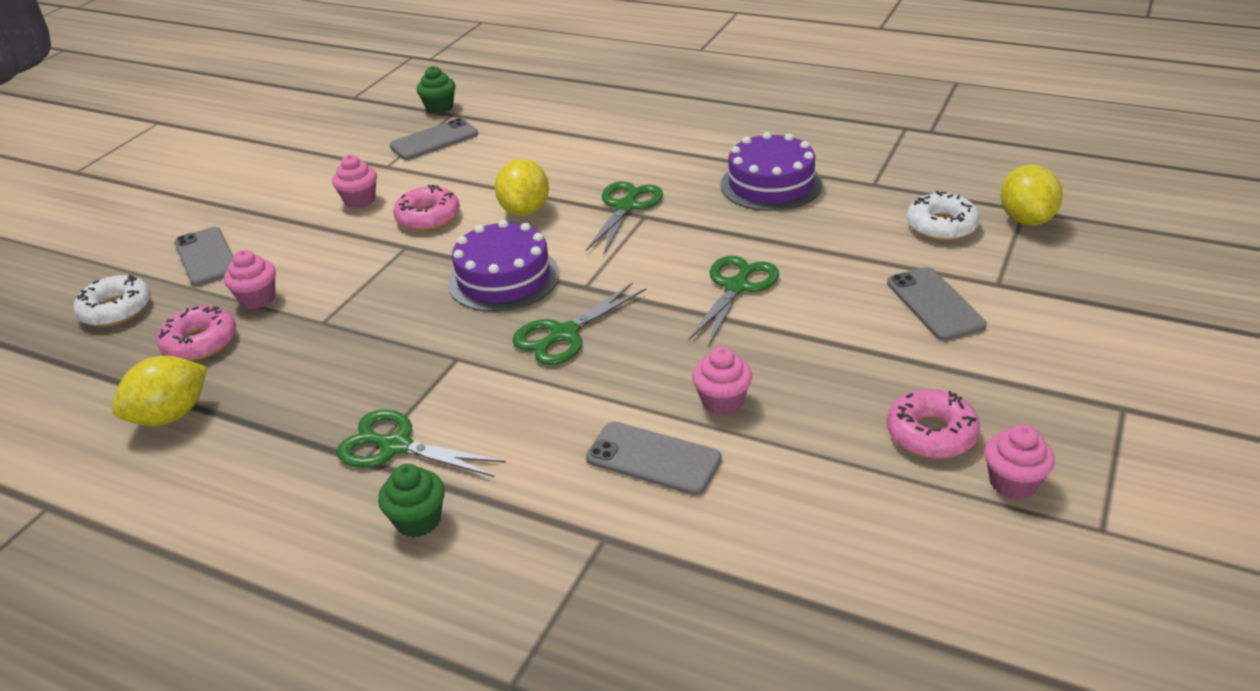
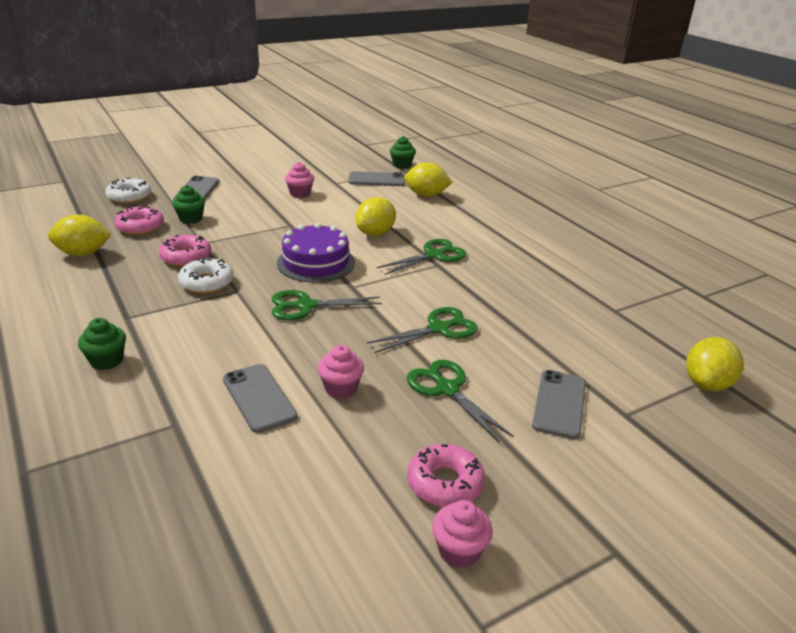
camera: 30 degrees right, 5 degrees down
pink cupcake [224,250,276,309] -> green cupcake [172,185,205,224]
green scissors [337,410,506,477] -> green scissors moved to [407,360,514,443]
pink donut [393,185,460,231] -> pink donut moved to [159,235,211,267]
purple cake [720,132,822,211] -> none
white donut [907,191,980,241] -> white donut moved to [178,257,233,294]
none -> yellow lemon [404,162,452,197]

